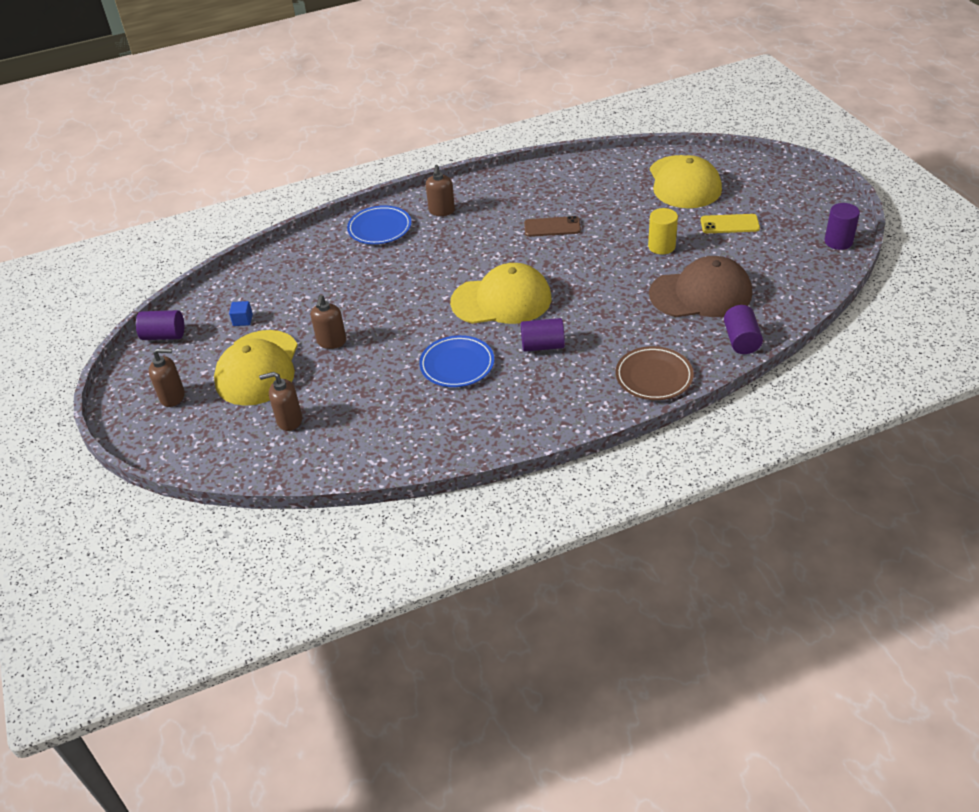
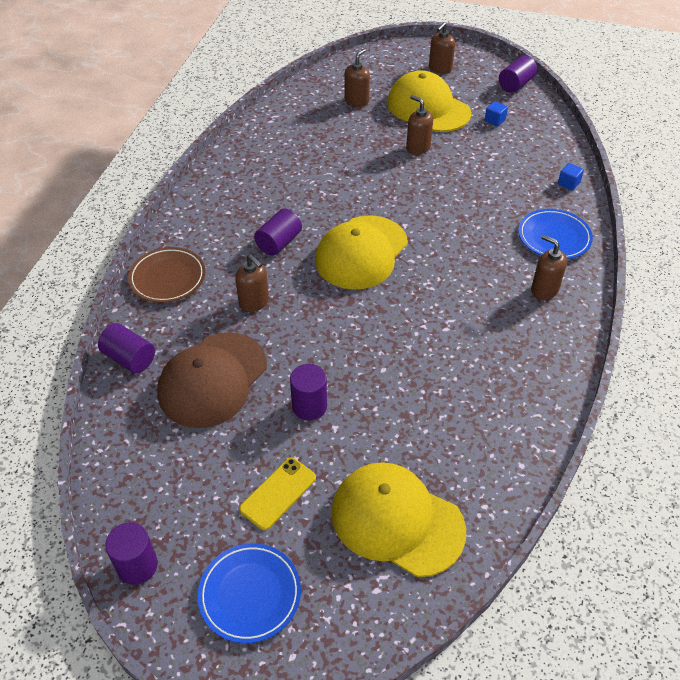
camera: 125 degrees right, 5 degrees up
blue plate [419,335,494,387] -> blue plate moved to [198,543,301,643]
brown phone [524,216,581,237] -> none
yellow cylinder [648,208,678,254] -> purple cylinder [290,364,327,421]
none -> brown soap dispenser [235,255,269,312]
none -> blue cube [558,163,584,191]

